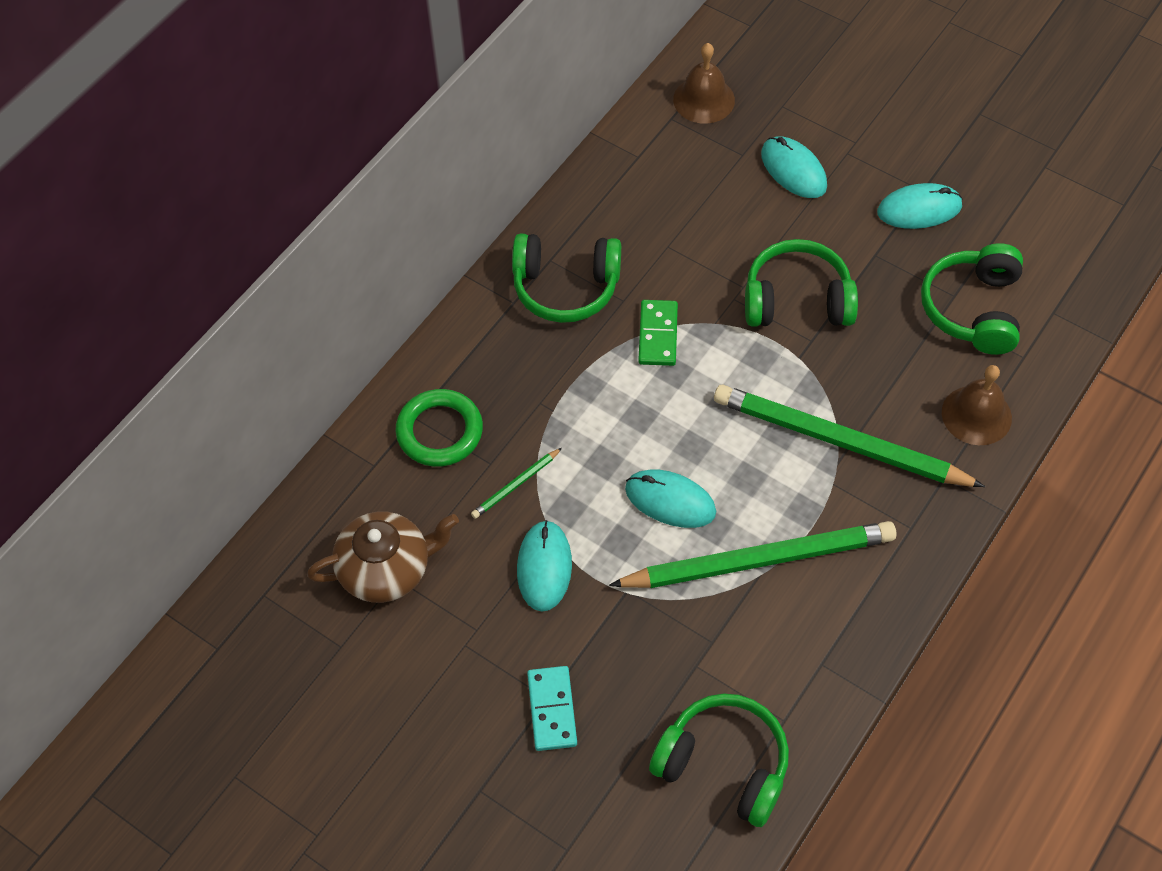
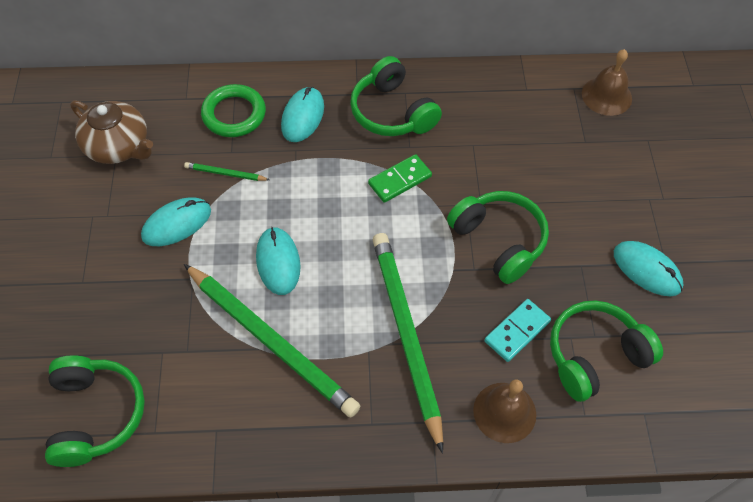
camera: 50 degrees right, 0 degrees up
turquoise domino [527,666,577,751] -> turquoise domino moved to [484,299,551,362]
turquoise mouse [761,136,827,198] -> turquoise mouse moved to [281,87,324,142]

